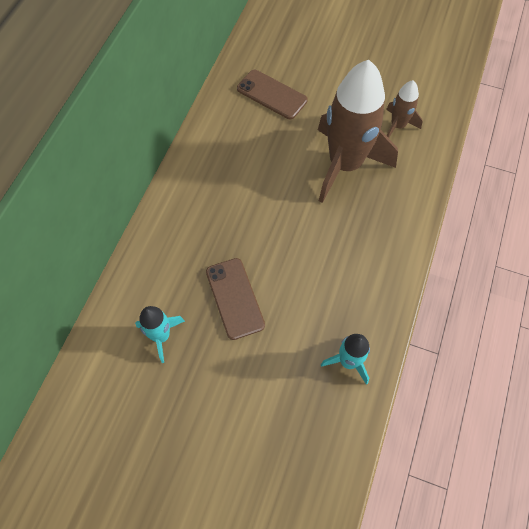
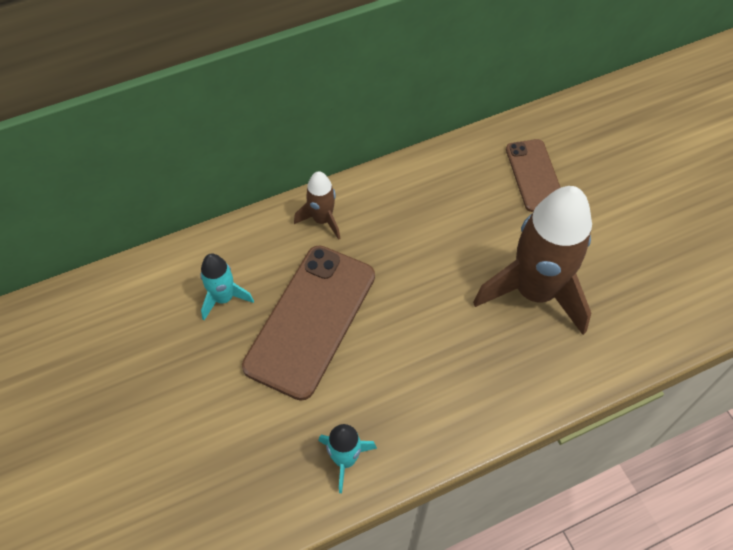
camera: 45 degrees right, 5 degrees down
brown phone [206,258,265,340] -> brown phone [242,246,375,401], size x1.71
brown rocket [386,80,423,138] -> brown rocket moved to [294,171,341,240]

